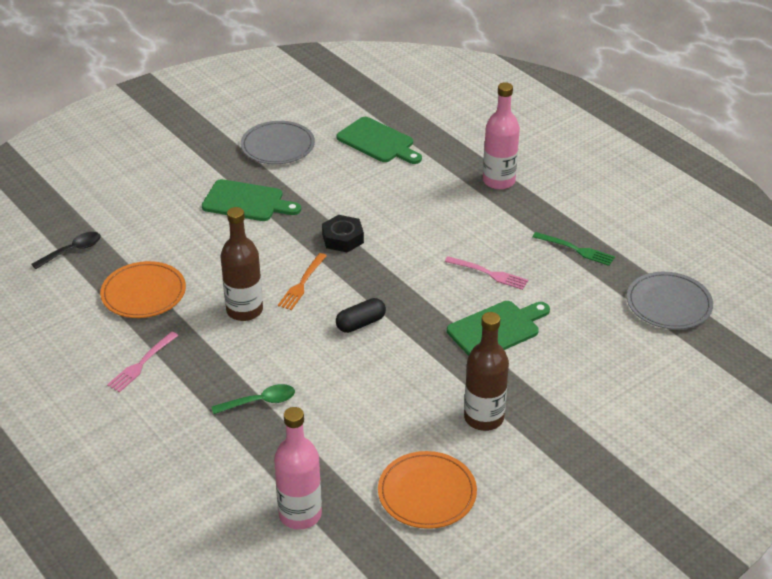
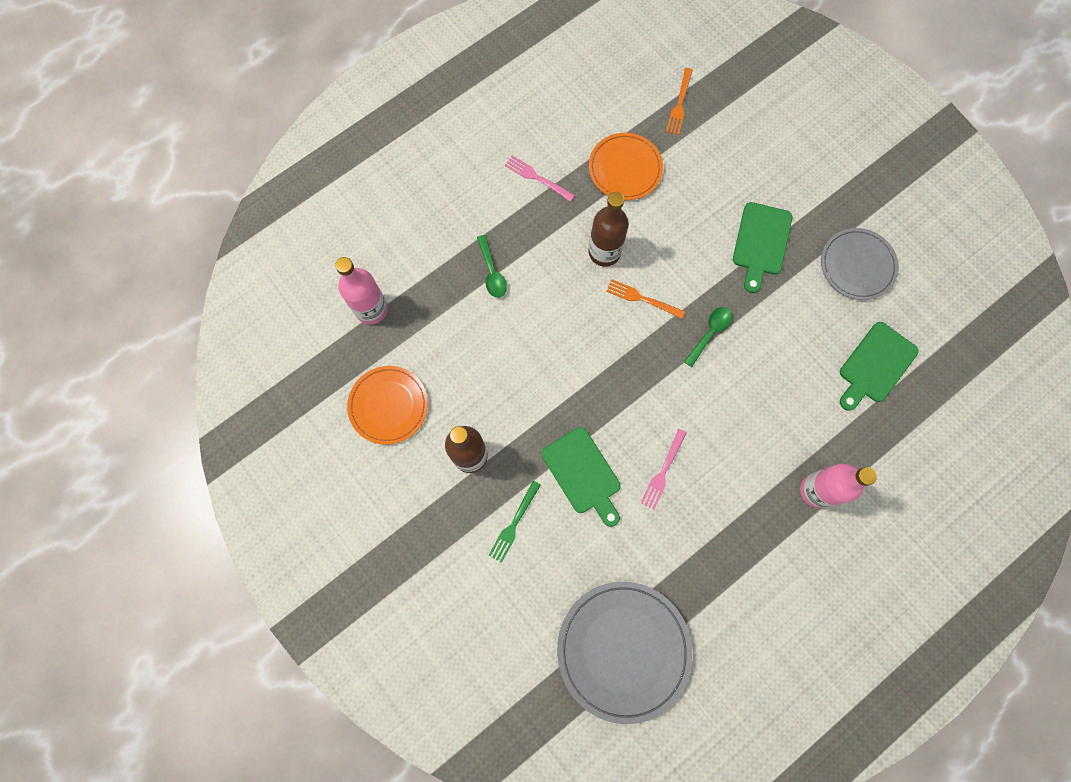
camera: 90 degrees right, 35 degrees up
black spoon [32,232,101,269] -> orange fork [666,68,693,135]
black nut [322,215,364,252] -> green spoon [684,307,732,367]
black capsule [336,298,386,333] -> none
green fork [532,232,615,266] -> green fork moved to [489,481,541,563]
grey plate [627,272,713,329] -> grey plate [557,582,693,724], size x1.55

